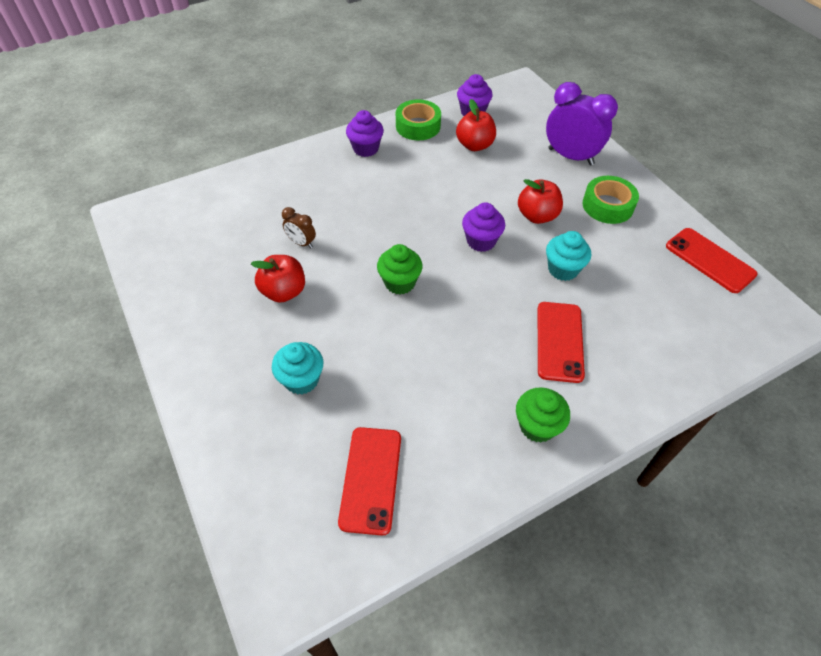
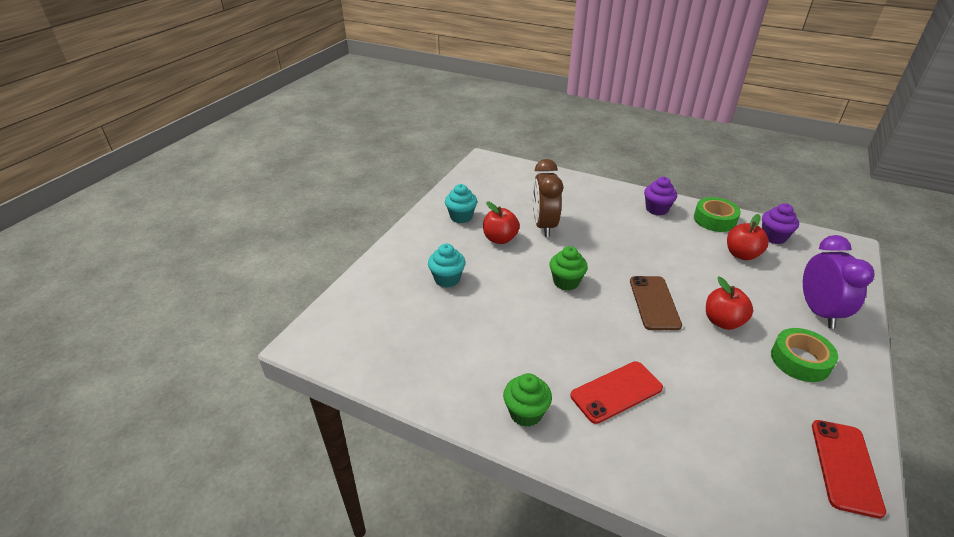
camera: 55 degrees right, 15 degrees down
brown clock [282,207,316,248] -> brown clock [532,159,563,237], size x2.05
red phone [338,427,401,536] -> none
purple cupcake [462,202,505,252] -> brown phone [630,276,682,330]
turquoise cupcake [546,231,591,281] -> turquoise cupcake moved to [445,184,477,223]

